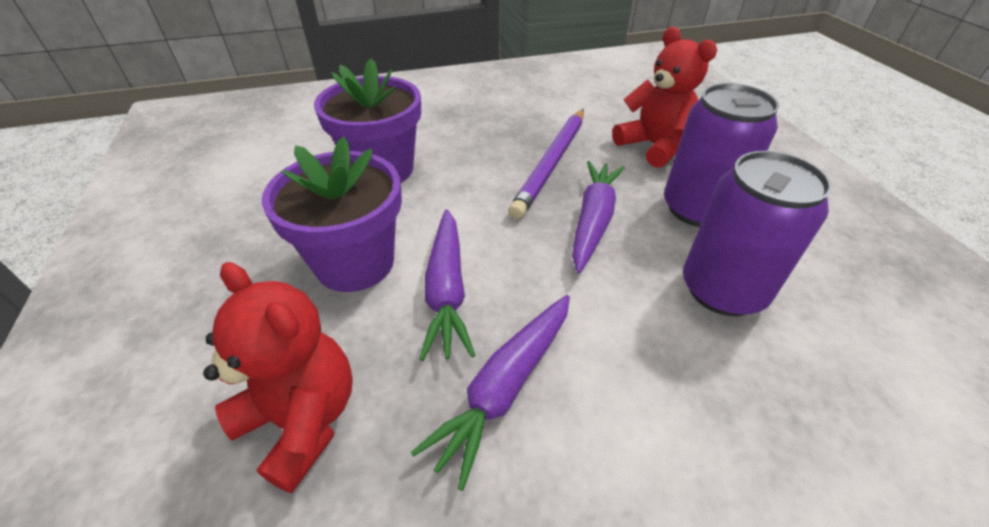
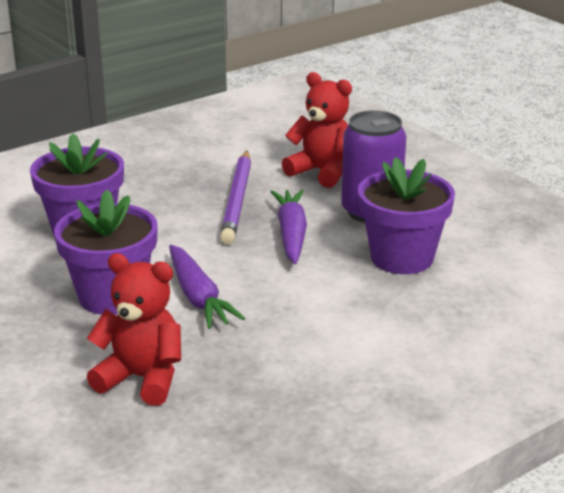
camera: 20 degrees left, 15 degrees down
purple carrot [411,295,570,491] -> none
purple can [683,151,832,316] -> purple flower pot [358,157,455,274]

